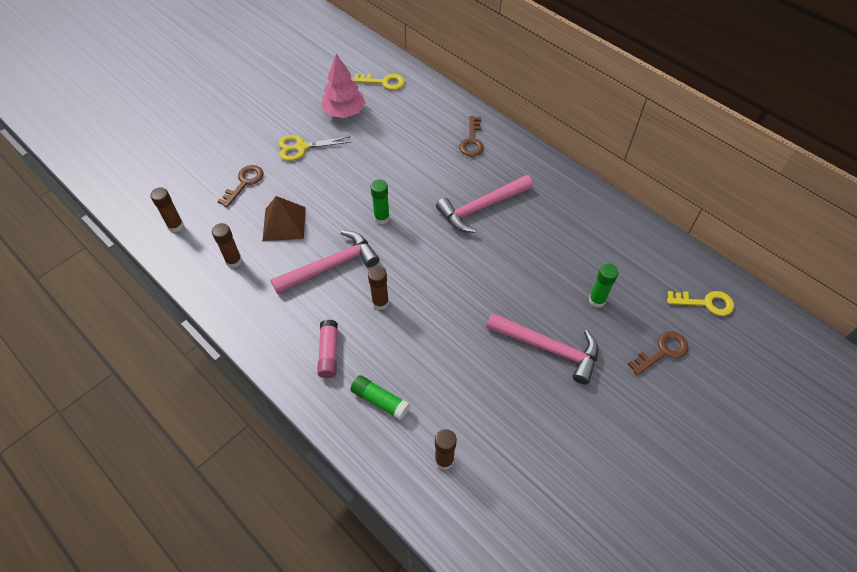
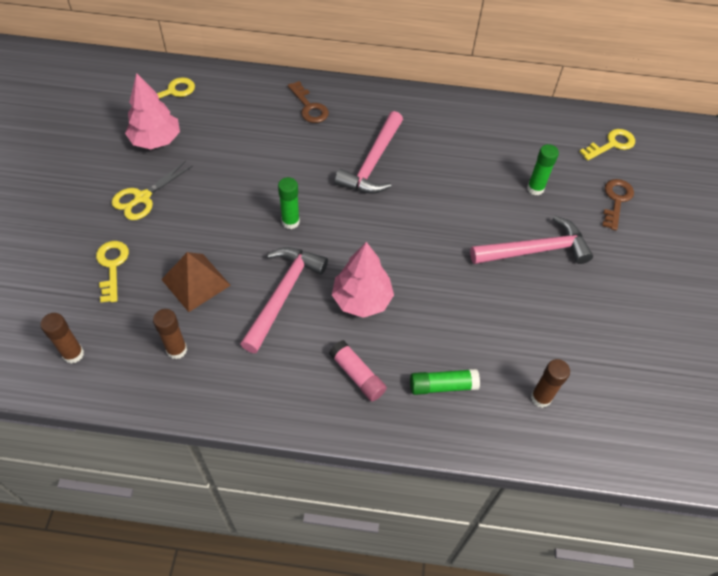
camera: 40 degrees left, 0 degrees up
brown key [217,165,264,208] -> yellow key [96,241,129,303]
brown glue stick [368,266,389,310] -> pink tree [332,242,394,318]

